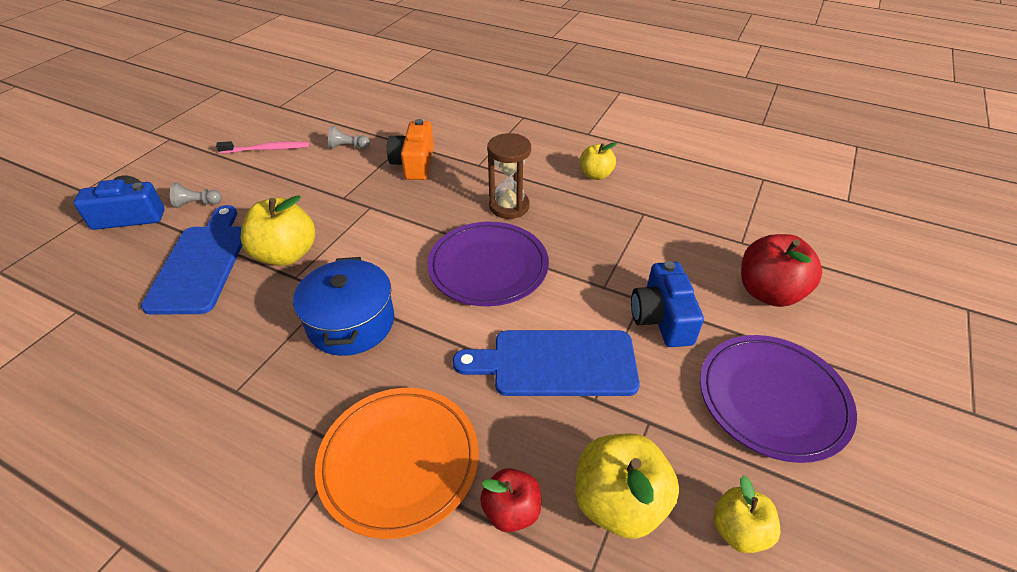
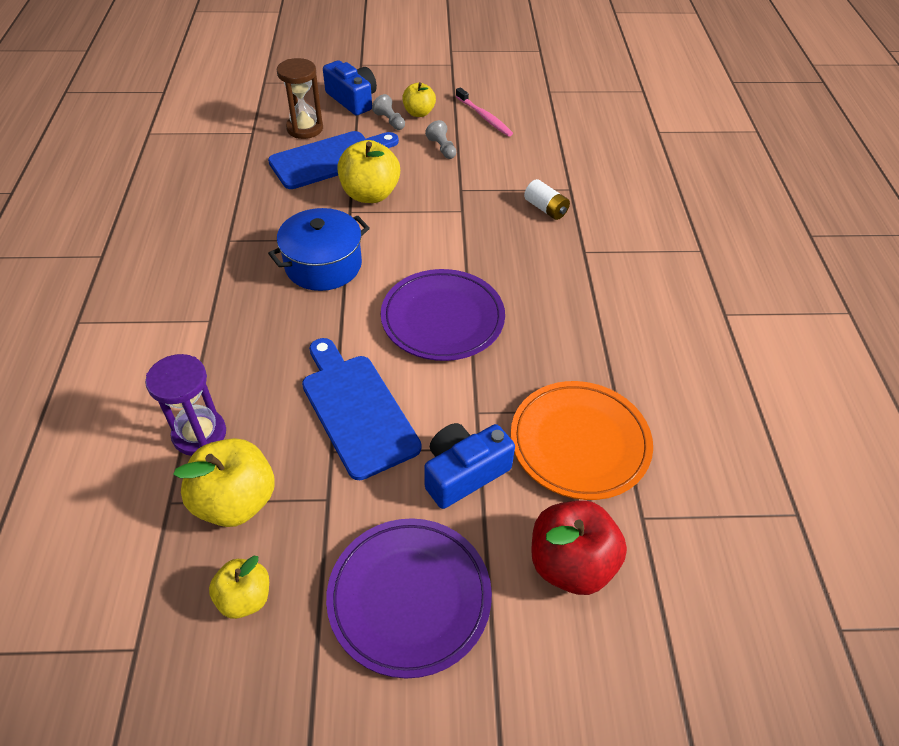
camera: 60 degrees right, 5 degrees up
orange plate [315,388,479,539] -> orange plate moved to [511,381,653,500]
grey pawn [328,126,370,149] -> grey pawn moved to [425,120,456,159]
orange camera [387,119,434,180] -> white battery [524,179,570,220]
red apple [480,468,541,532] -> purple hourglass [145,354,226,456]
brown hourglass [487,133,531,219] -> brown hourglass moved to [277,58,323,139]
yellow apple [580,142,617,180] -> yellow apple moved to [402,82,436,117]

